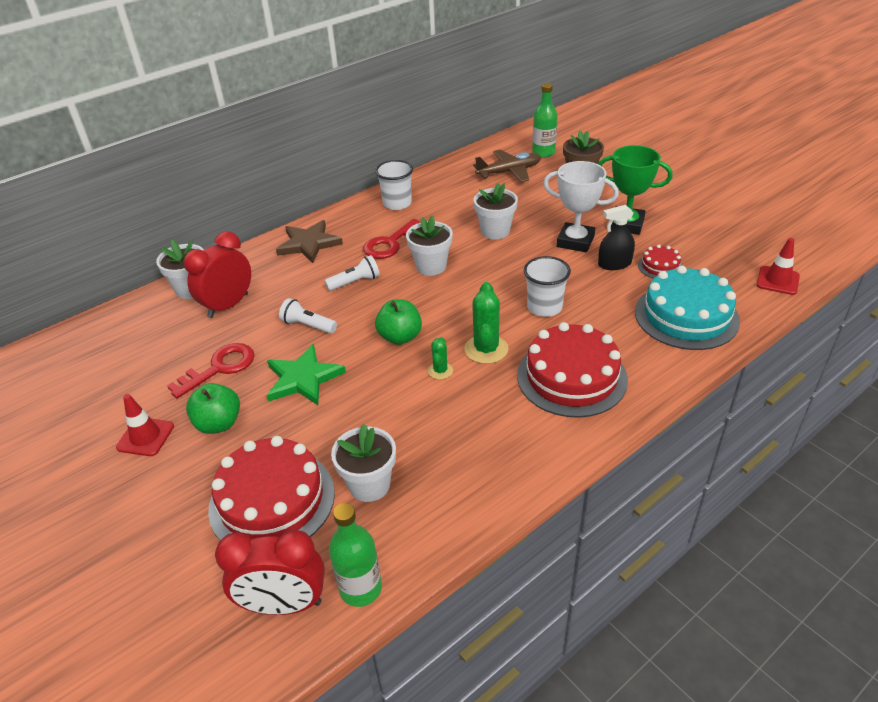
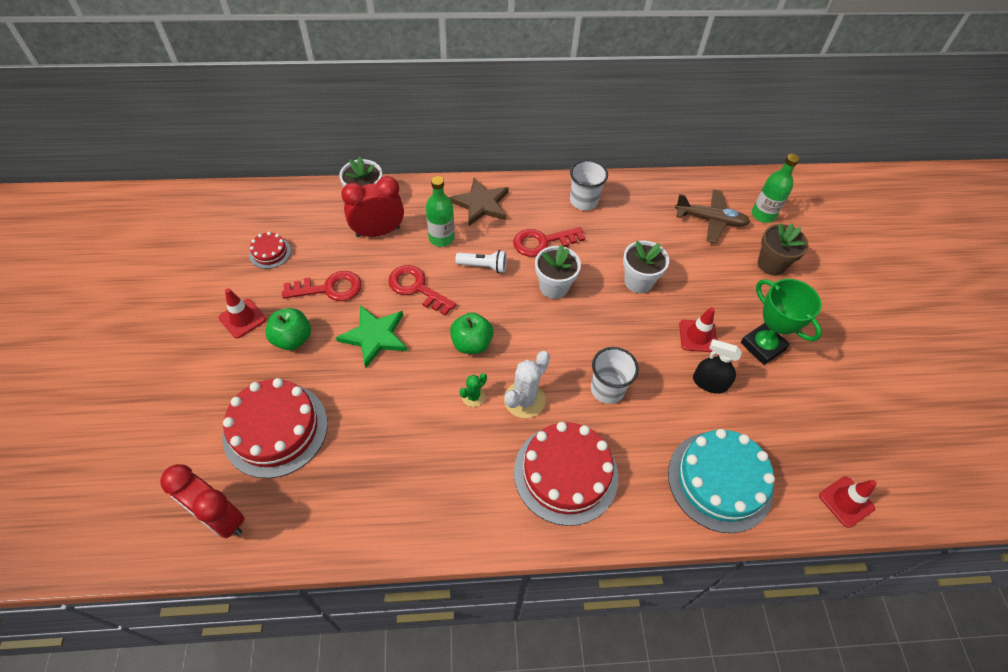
camera: 30 degrees right, 15 degrees up
white flashlight [279,298,337,334] -> red key [388,265,457,315]
green bottle [329,503,382,607] -> green bottle moved to [426,176,455,247]
white flower pot [331,424,396,502] -> none
green cactus [464,282,509,364] -> white cactus [504,351,550,418]
white trophy [543,161,619,252] -> red traffic cone [679,307,717,352]
red cake [638,245,683,279] -> red cake moved to [249,232,291,269]

